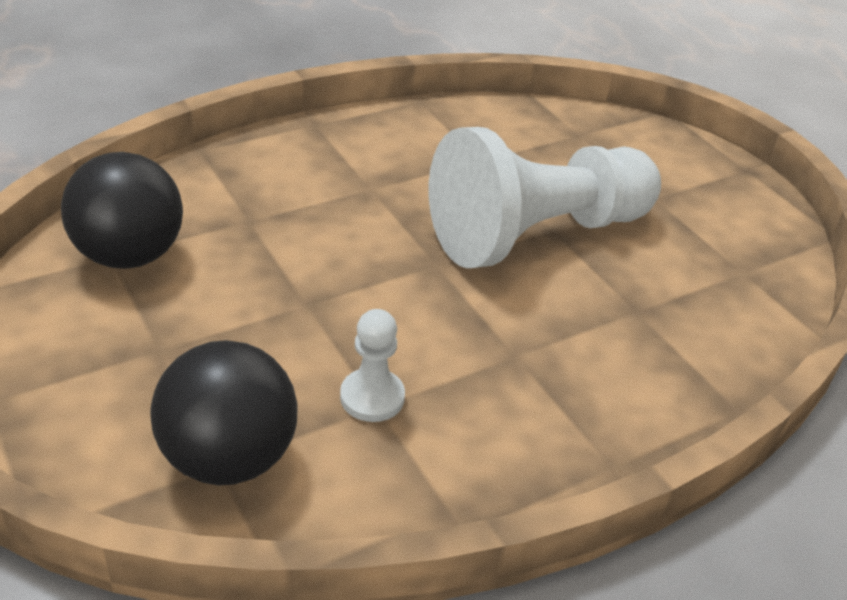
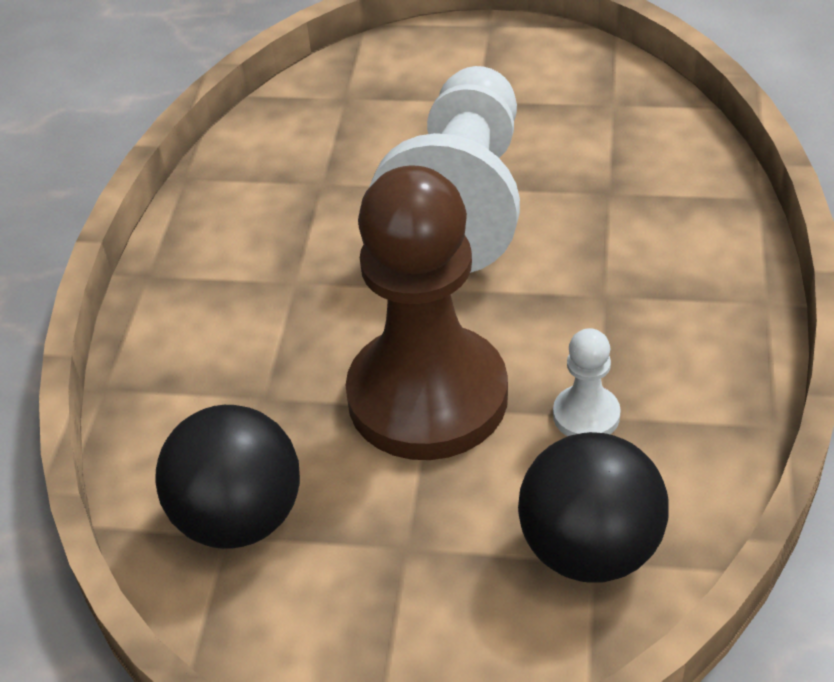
camera: 45 degrees left, 5 degrees up
none -> brown pawn [345,166,508,460]

